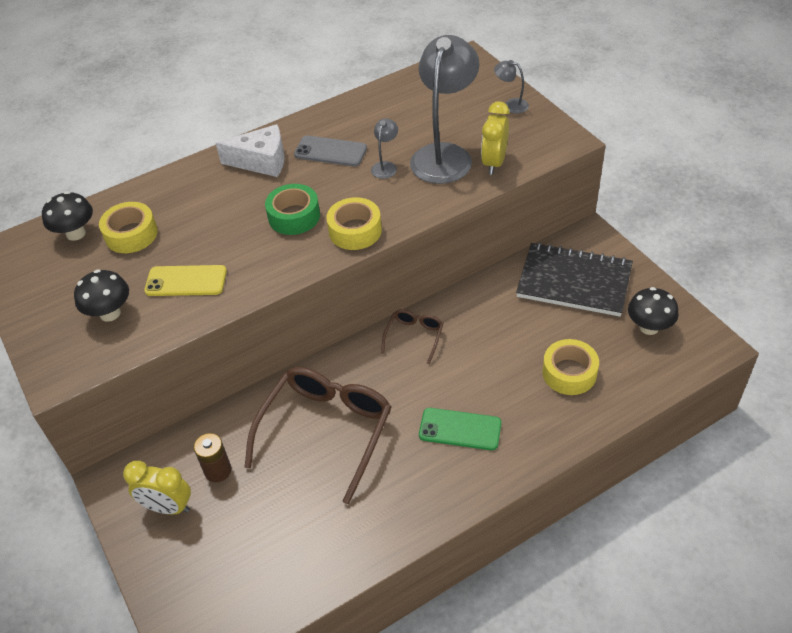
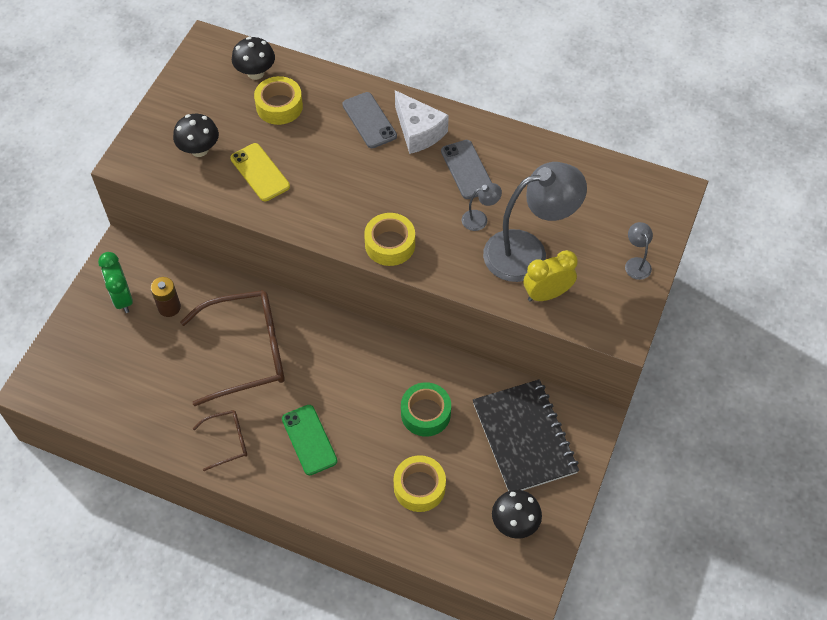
camera: 50 degrees right, 10 degrees up
yellow clock [123,461,191,514] -> green clock [98,252,133,313]
green tape [265,184,320,235] -> green tape moved to [401,382,451,436]
brown glasses [381,309,443,365] -> brown glasses moved to [193,410,247,471]
none -> grey phone [343,92,397,148]

